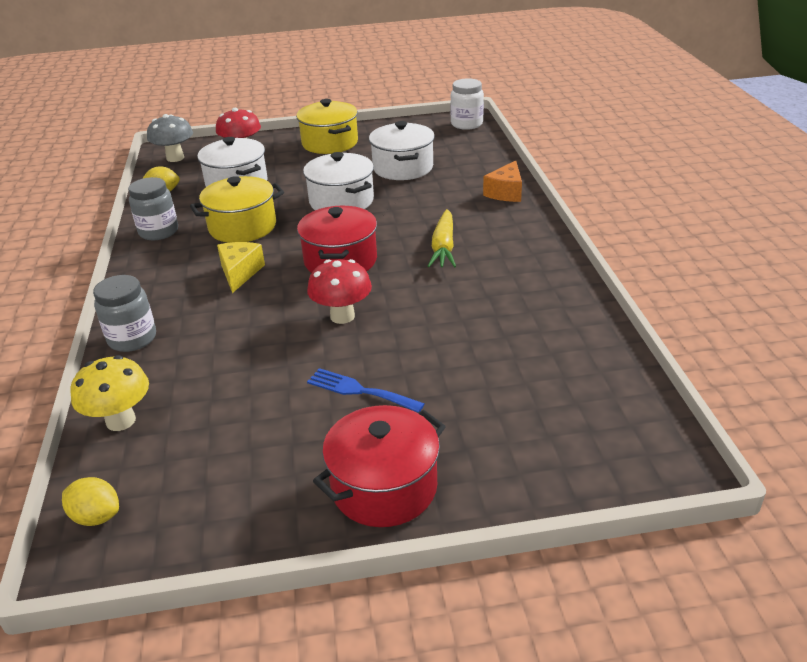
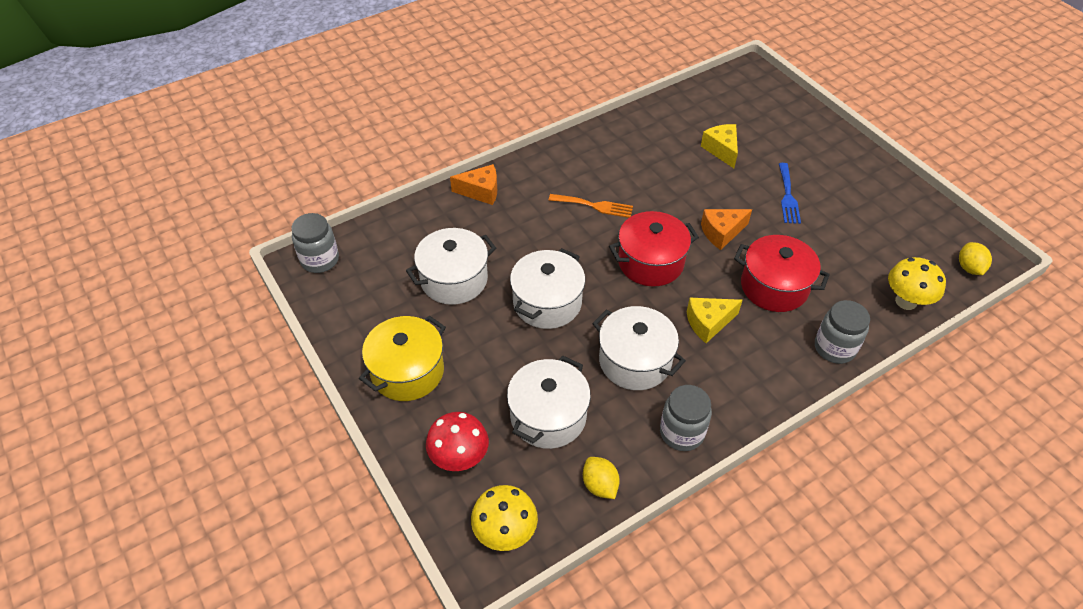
camera: 115 degrees left, 15 degrees up
grey mushroom [147,114,193,162] -> yellow mushroom [471,485,538,551]
yellow pot [190,176,284,243] -> white pot [592,306,686,390]
red mushroom [307,259,372,324] -> orange cheese [701,209,752,250]
red pot [313,405,446,527] -> red pot moved to [734,235,830,312]
yellow carrot [428,209,456,268] -> orange fork [548,194,633,218]
white jar [450,78,484,130] -> grey jar [291,213,339,273]
none -> yellow cheese [701,124,738,168]

